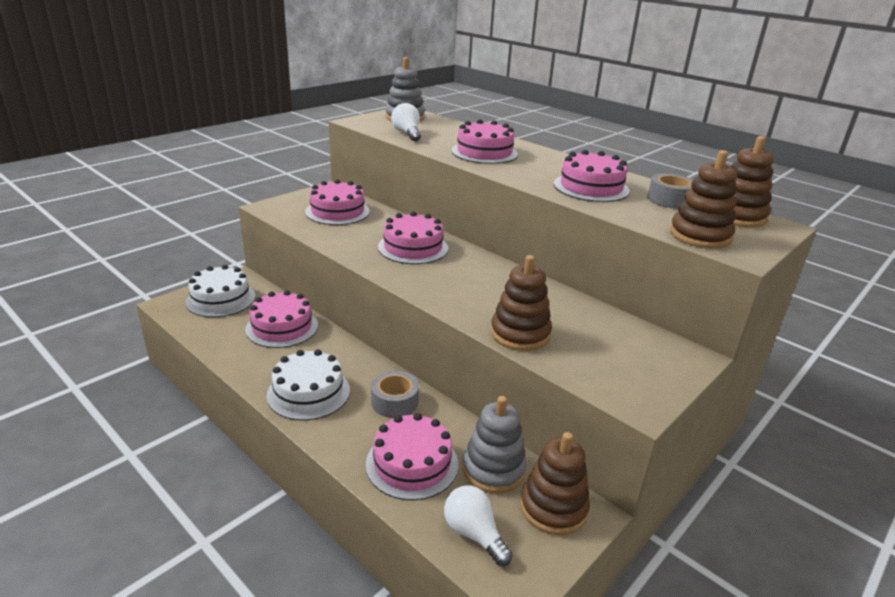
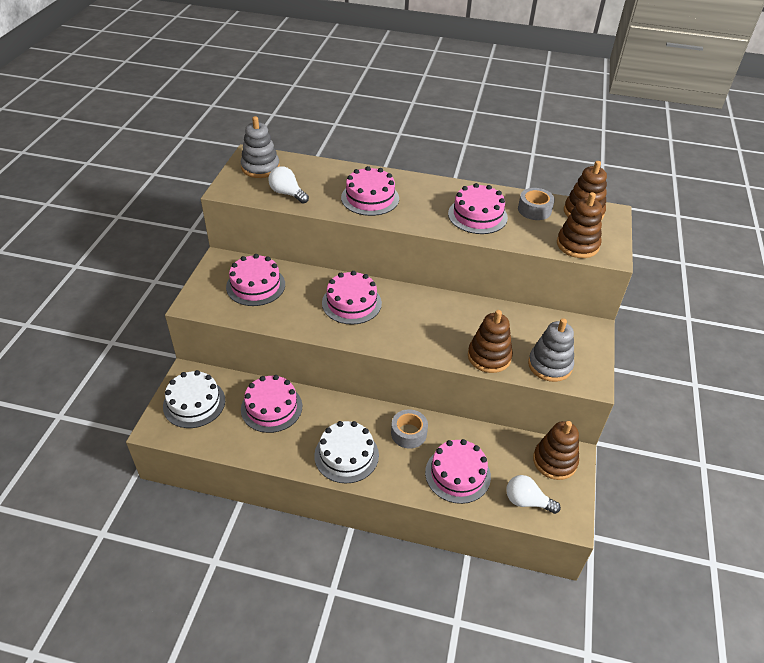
camera: 30 degrees left, 15 degrees up
grey stacking toy [462,396,527,493] -> grey stacking toy moved to [528,318,574,382]

